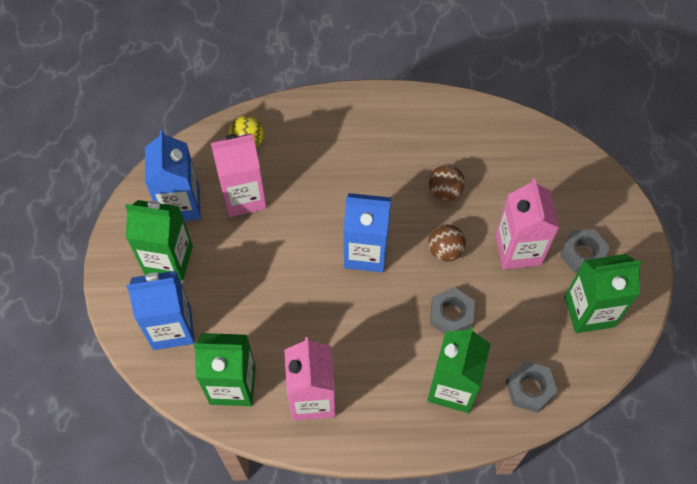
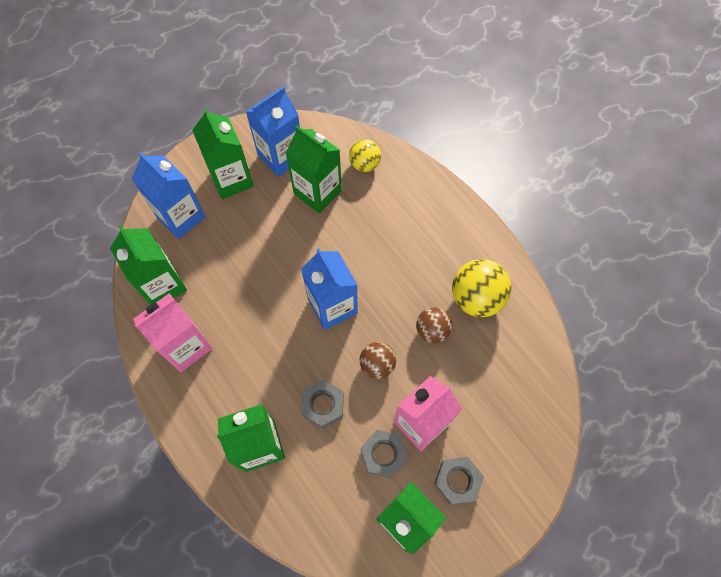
camera: 55 degrees right, 5 degrees up
pink carton [211,133,267,217] -> green carton [285,126,342,213]
grey nut [506,361,558,413] -> grey nut moved to [361,430,408,478]
none -> yellow ball [452,259,511,317]

